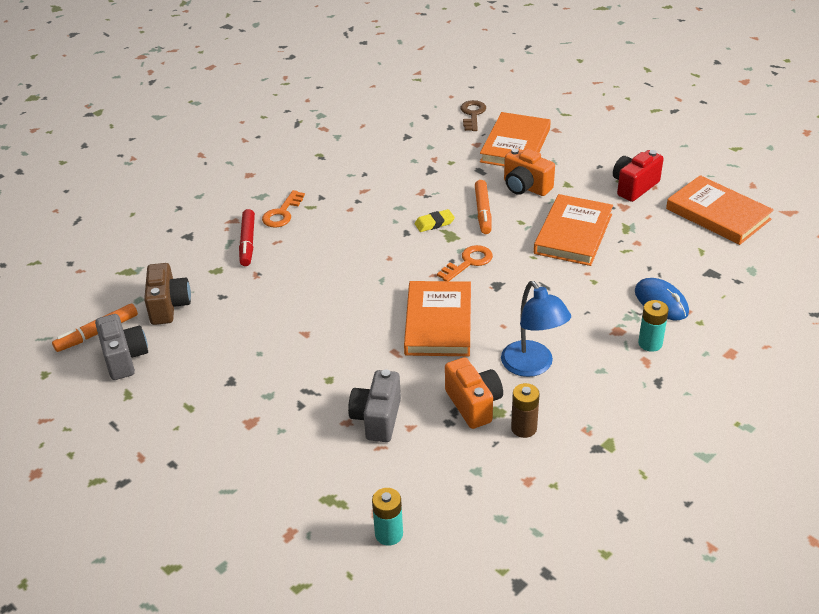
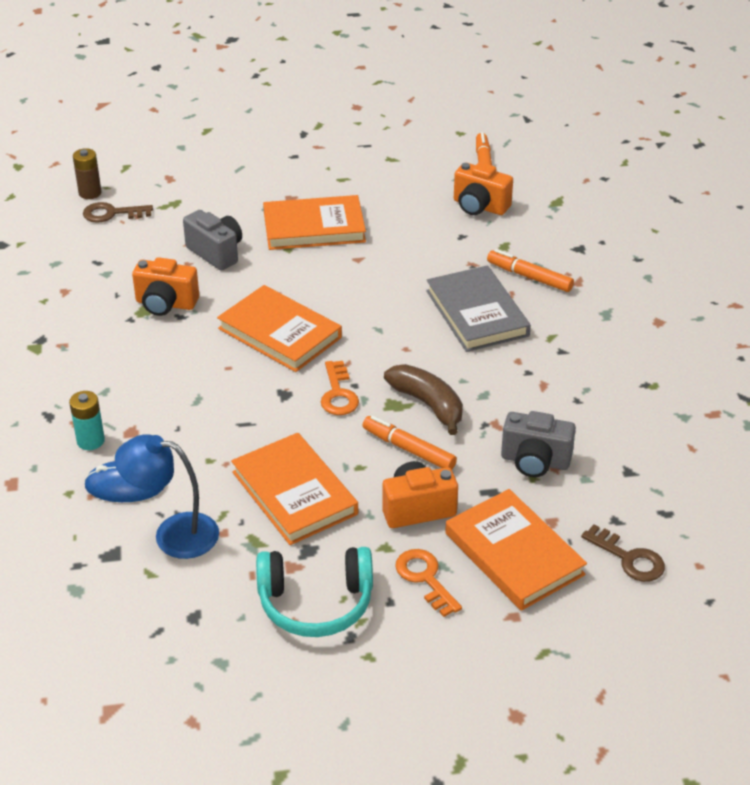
camera: 125 degrees right, 0 degrees up
grey camera [95,314,148,380] -> grey camera moved to [501,411,576,477]
brown camera [144,263,191,325] -> orange camera [454,162,513,215]
red marker [239,209,255,266] -> orange marker [487,249,574,292]
orange key [262,190,305,228] -> orange key moved to [395,549,462,617]
turquoise battery [372,488,403,546] -> brown key [83,202,153,223]
yellow eraser [414,209,455,232] -> brown banana [384,364,463,435]
blue lamp [501,281,571,377] -> blue lamp moved to [115,434,219,559]
brown battery [511,383,540,438] -> brown battery moved to [73,148,101,199]
red camera [613,150,664,202] -> turquoise headphones [256,547,373,637]
orange book [666,175,774,245] -> orange book moved to [263,195,366,250]
none -> grey book [426,265,531,352]

